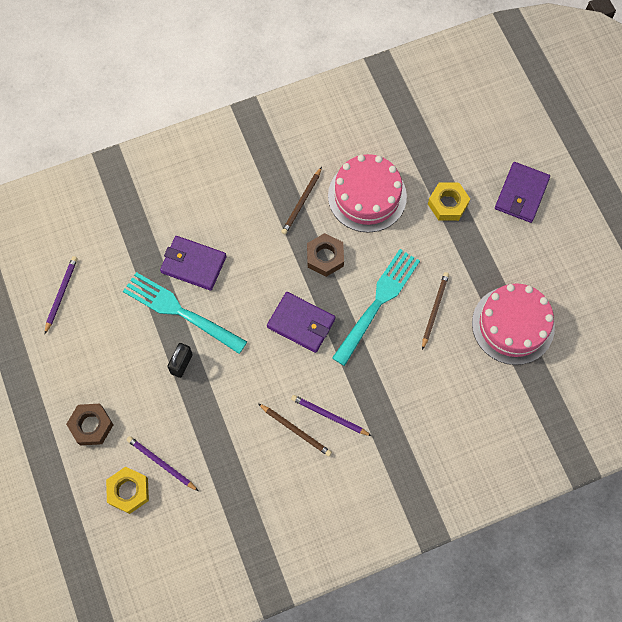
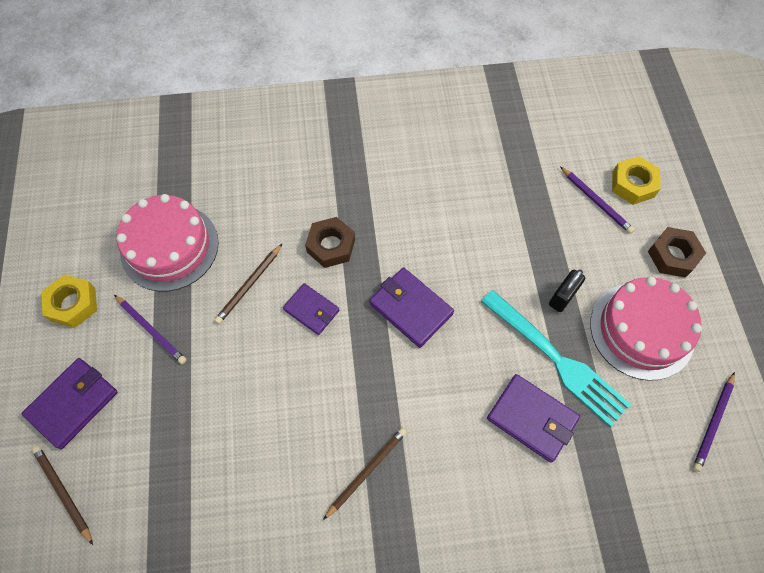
camera: 165 degrees left, 5 degrees down
brown pencil [258,403,332,457] -> brown pencil moved to [32,446,93,545]
purple pencil [291,395,372,436] -> purple pencil moved to [114,295,187,364]
brown nut [307,233,344,277] -> brown nut moved to [305,217,355,268]
pink cake [328,154,407,233] -> pink cake moved to [590,277,702,381]
turquoise fork [332,249,420,366] -> purple wallet [283,283,340,335]
yellow nut [428,182,470,221] -> yellow nut moved to [42,275,97,328]

